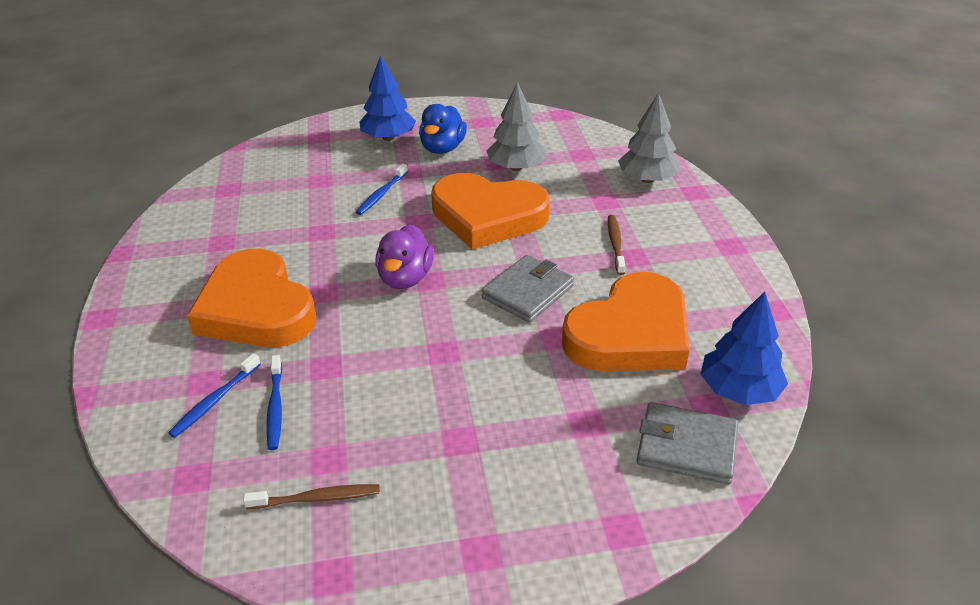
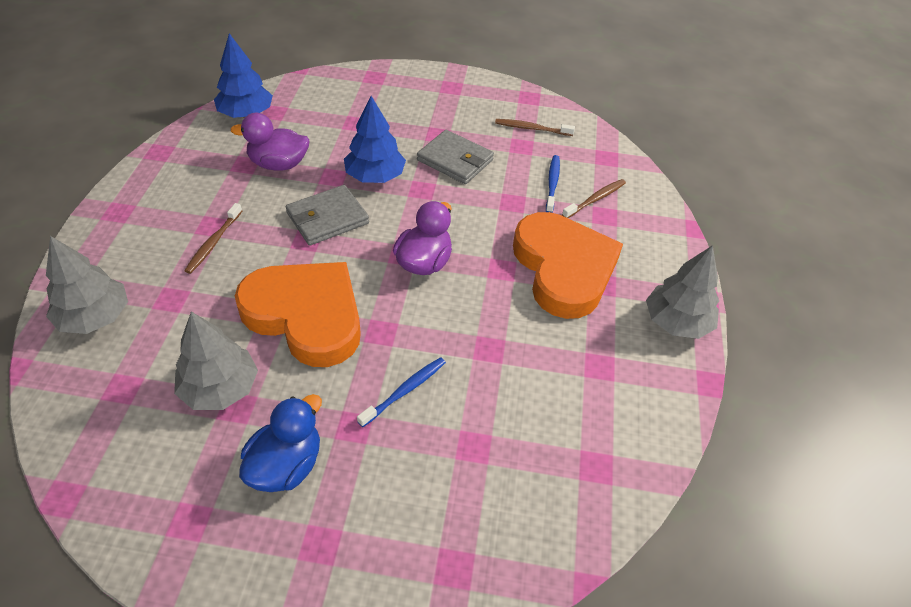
camera: 165 degrees left, 10 degrees up
blue toothbrush [168,353,261,438] -> brown toothbrush [562,179,626,218]
blue tree [359,55,416,141] -> blue tree moved to [344,96,406,183]
orange heart [562,272,689,372] -> purple duck [230,113,309,171]
grey wallet [637,402,738,484] -> grey wallet moved to [417,130,494,184]
none -> grey tree [646,245,719,339]

